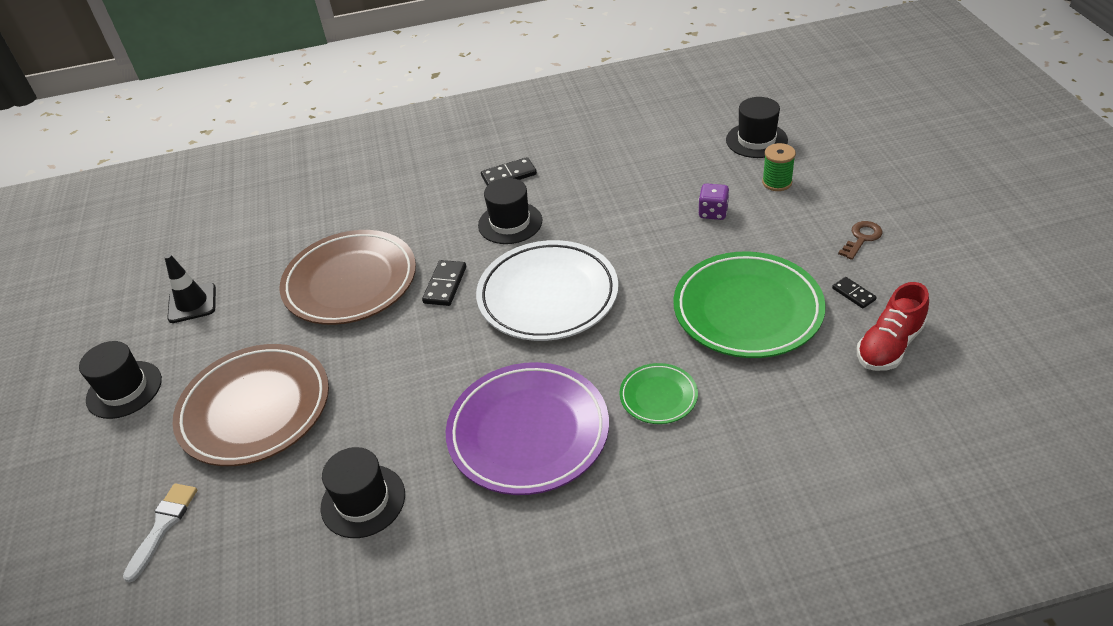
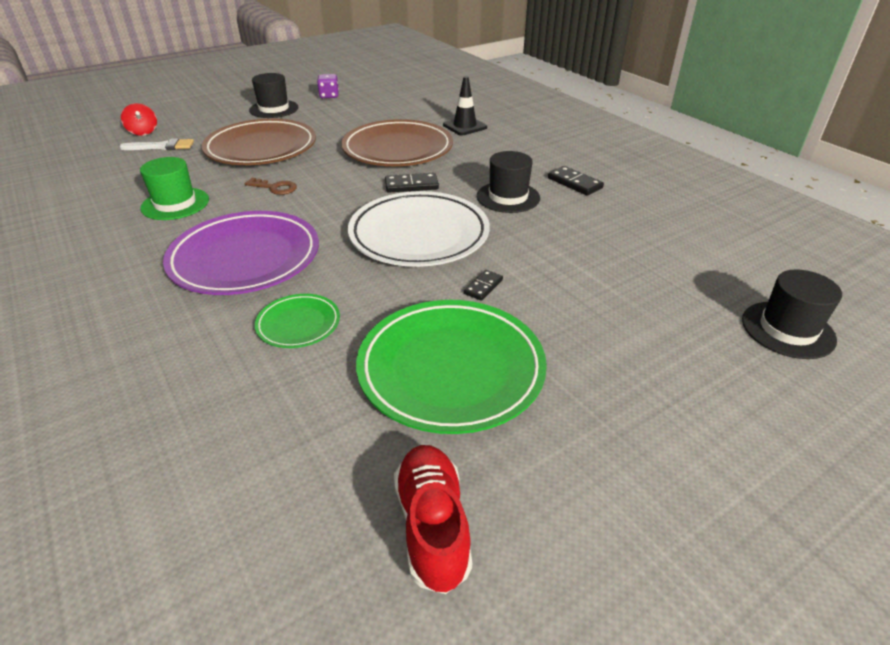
camera: 65 degrees right, 5 degrees down
black traffic cone [164,254,216,323] -> black traffic cone moved to [443,76,487,135]
black hat [321,447,405,538] -> green hat [140,157,209,220]
purple dice [699,183,729,220] -> purple dice moved to [317,74,339,98]
green spool [762,143,796,191] -> none
black domino [832,277,877,308] -> black domino moved to [464,270,503,301]
brown key [838,221,882,260] -> brown key moved to [244,178,297,195]
red shoe [857,282,929,371] -> red shoe turned 60 degrees clockwise [394,445,472,594]
none -> red spinning top [121,103,157,136]

